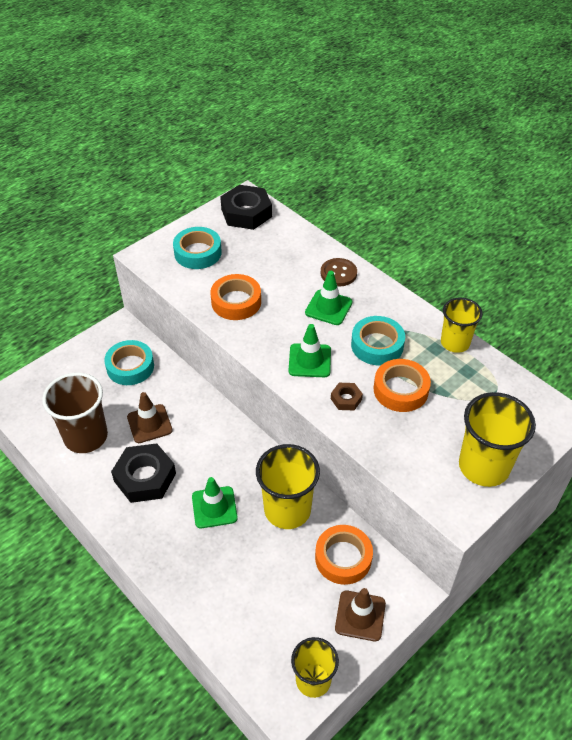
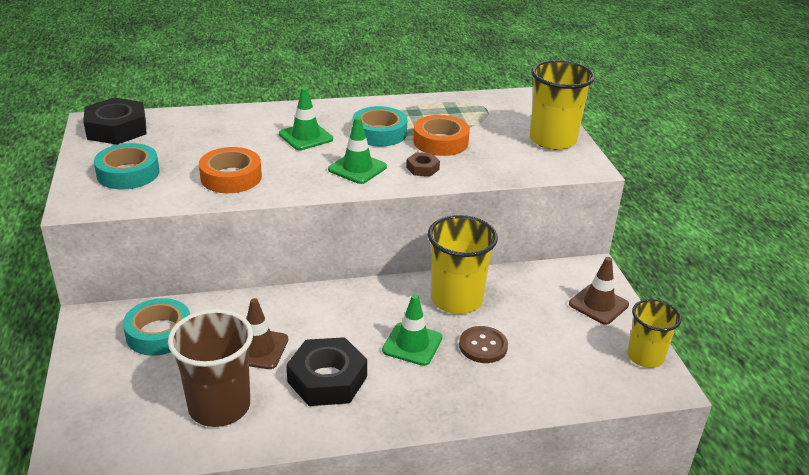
camera: 60 degrees left, 15 degrees down
orange tape [315,525,373,585] -> none
brown button [321,258,357,286] -> brown button moved to [459,326,508,363]
yellow cup [441,298,483,353] -> none

